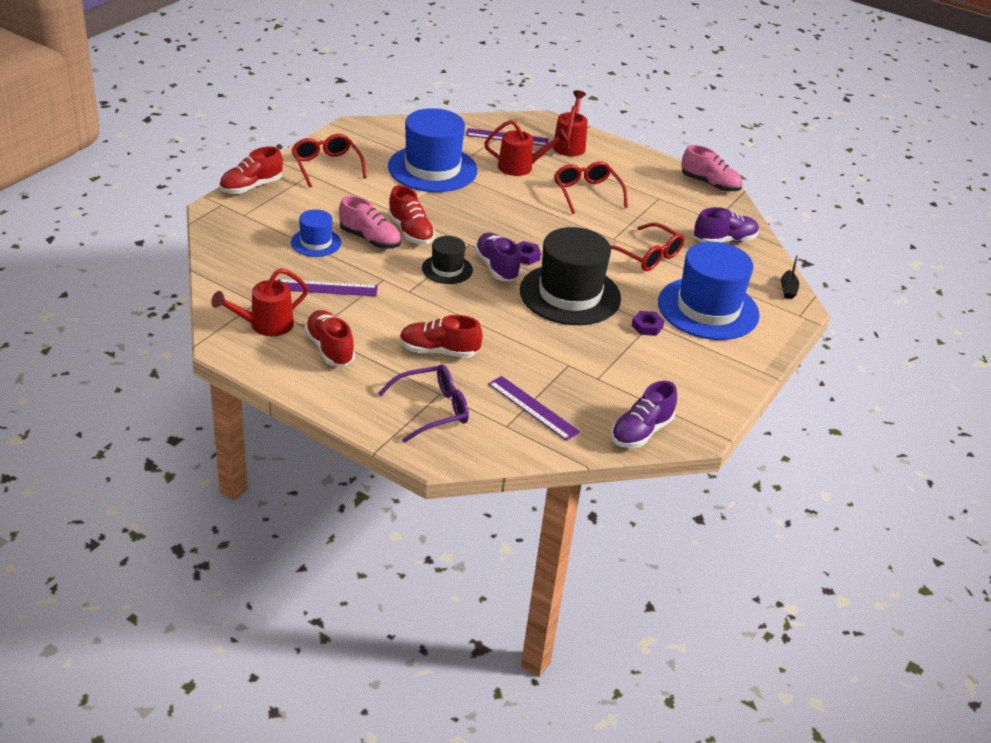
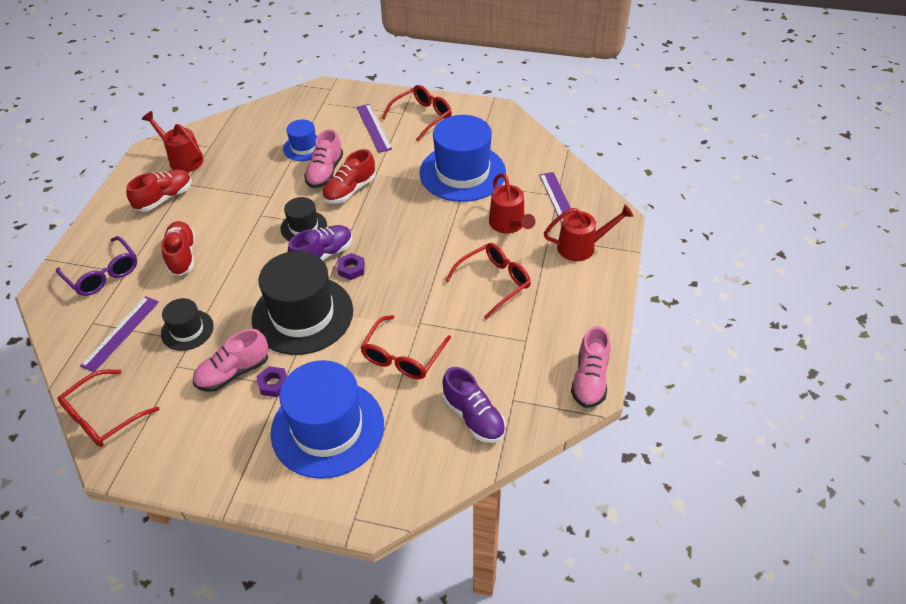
camera: 75 degrees right, 10 degrees up
red shoe [219,146,283,194] -> none
purple ruler [278,279,378,296] -> purple ruler moved to [357,104,392,153]
purple shoe [611,381,677,448] -> red glasses [57,369,160,447]
black boat [781,255,799,299] -> none
none -> black hat [161,298,214,351]
none -> pink shoe [193,329,269,392]

